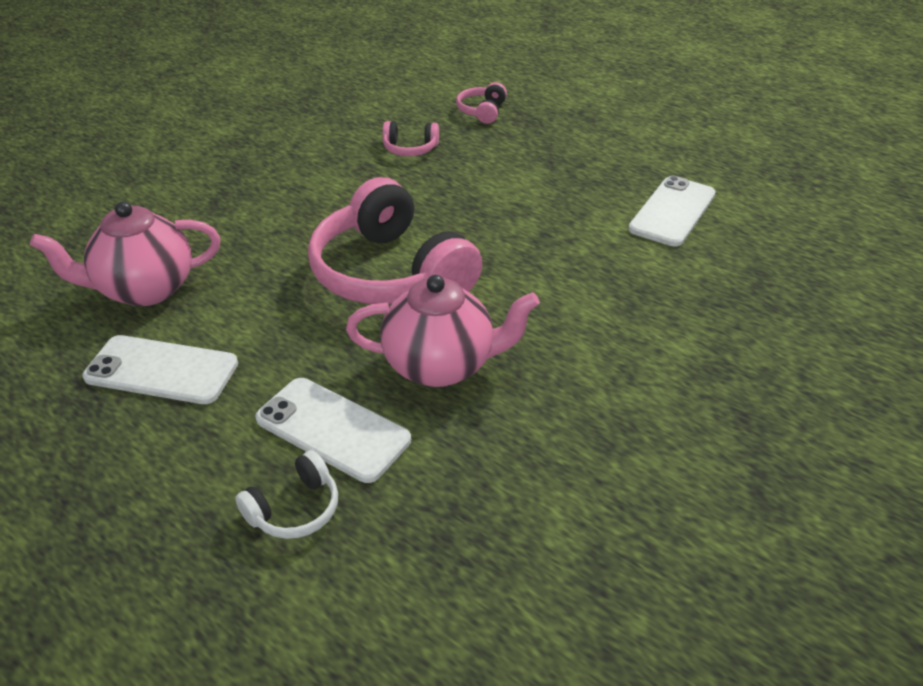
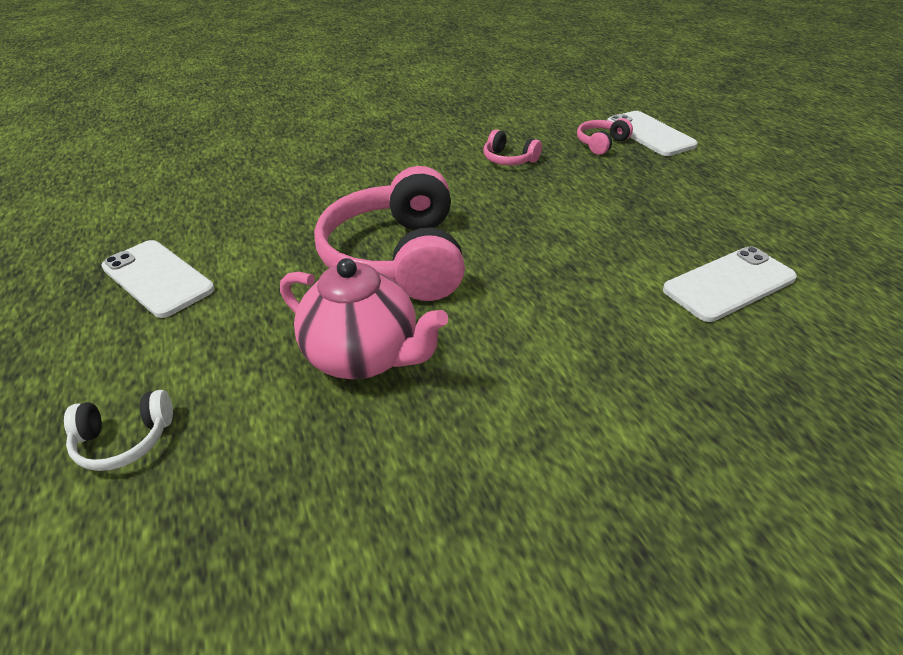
camera: 30 degrees right, 0 degrees up
pink teapot [30,201,220,306] -> none
white phone [255,378,411,483] -> white phone moved to [607,111,698,156]

